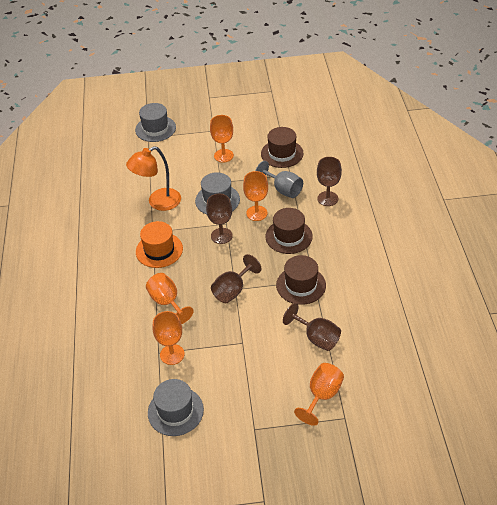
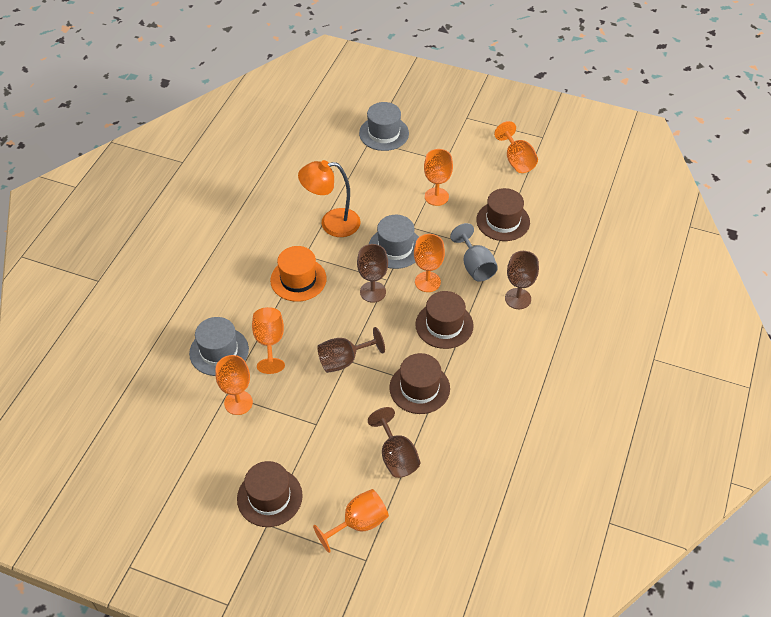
camera: 25 degrees right, 5 degrees up
grey hat [148,379,204,436] -> grey hat moved to [189,317,249,376]
none -> brown hat [237,461,303,527]
none -> orange goblet [494,121,538,173]

